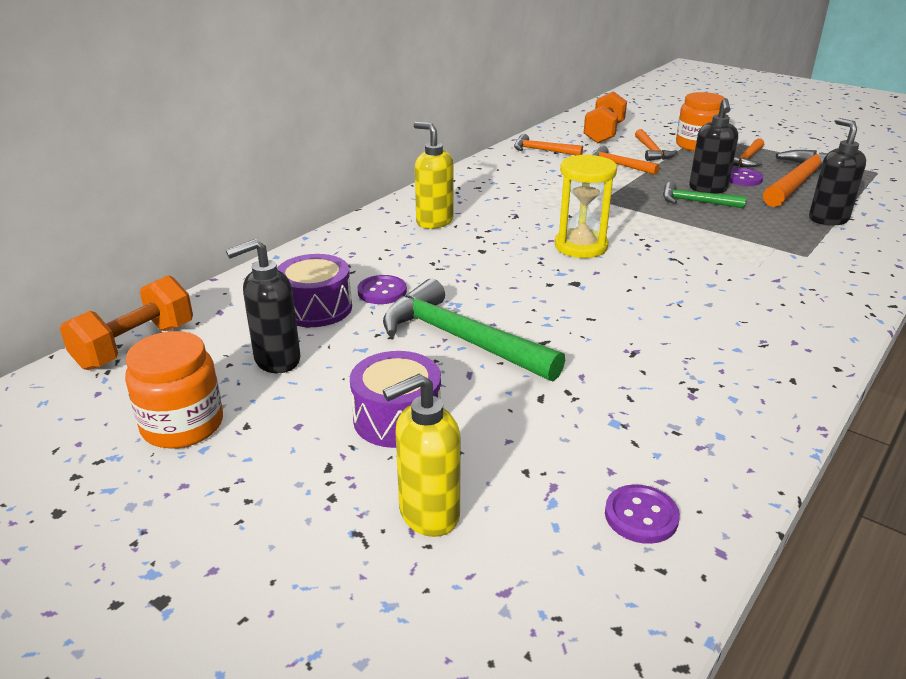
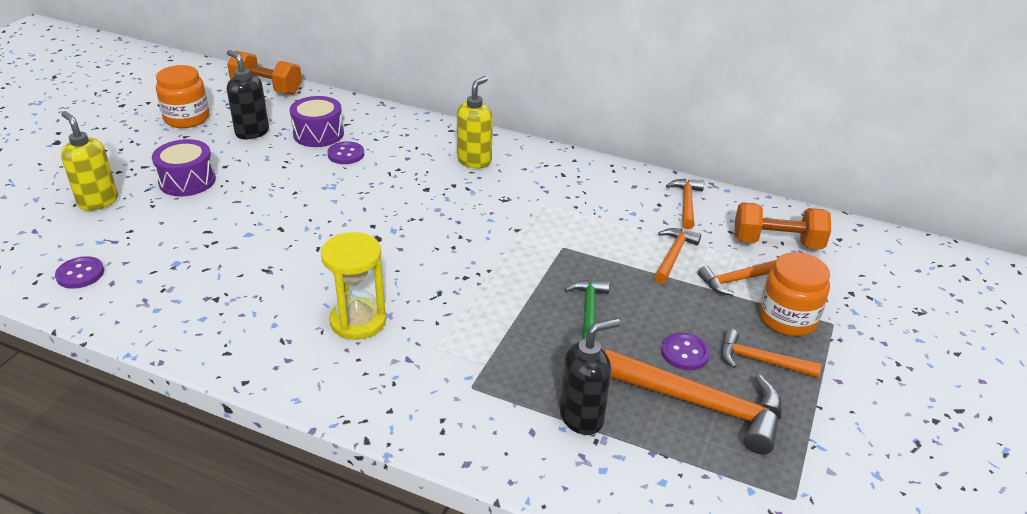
camera: 75 degrees right, 5 degrees up
green hammer [383,279,565,381] -> none
yellow hourglass [555,154,617,258] -> yellow hourglass moved to [321,232,386,340]
black soap dispenser [689,98,738,194] -> none

